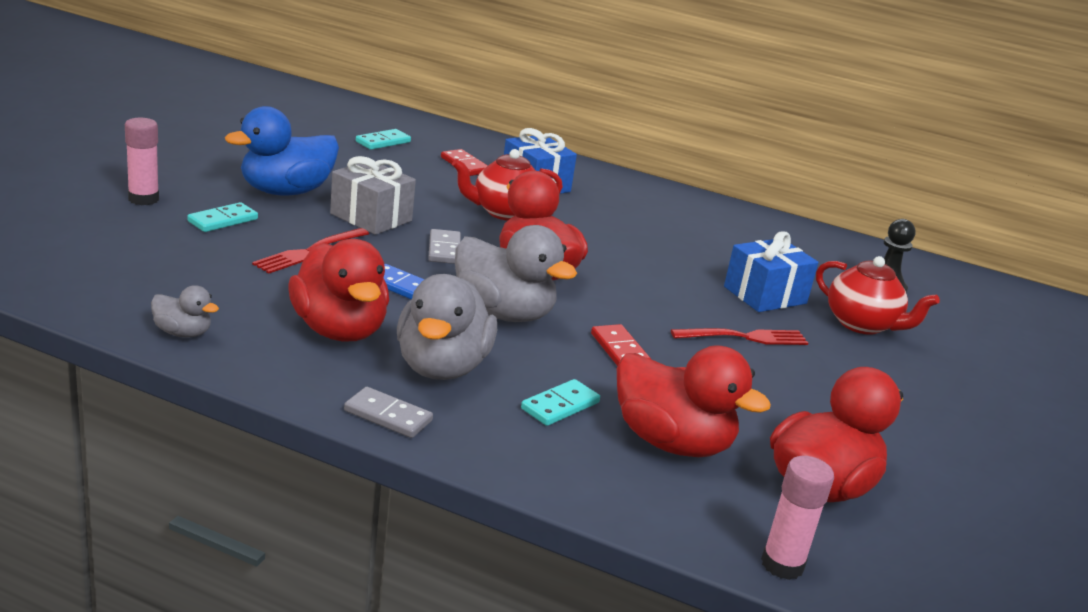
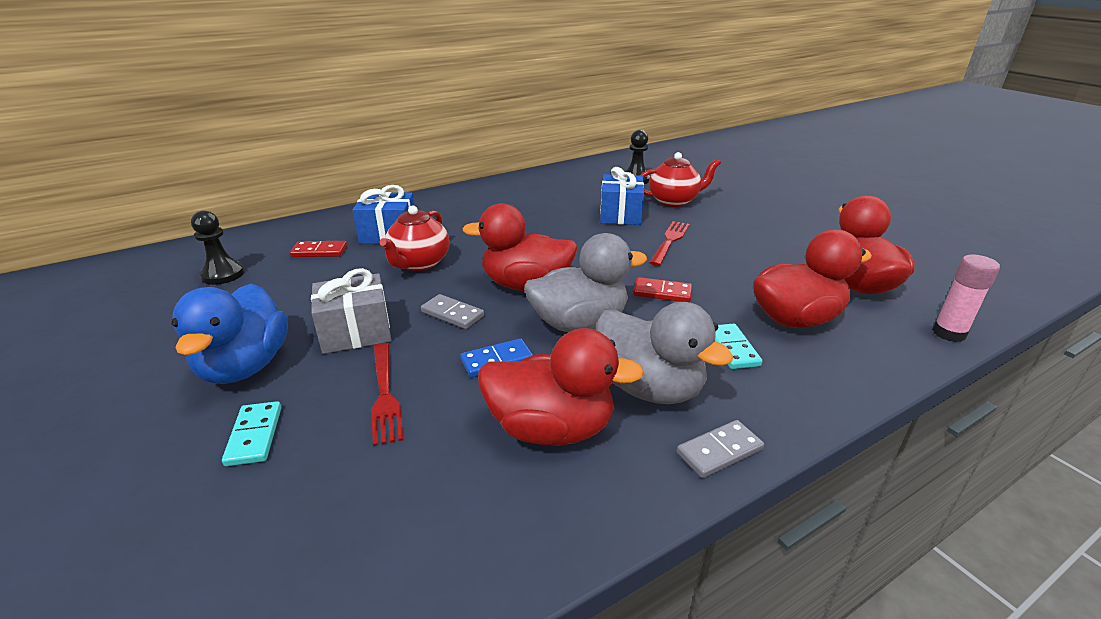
camera: 50 degrees left, 5 degrees up
pink glue stick [125,118,159,205] -> none
grey duck [151,285,219,338] -> none
turquoise domino [356,129,411,150] -> black pawn [191,210,245,285]

